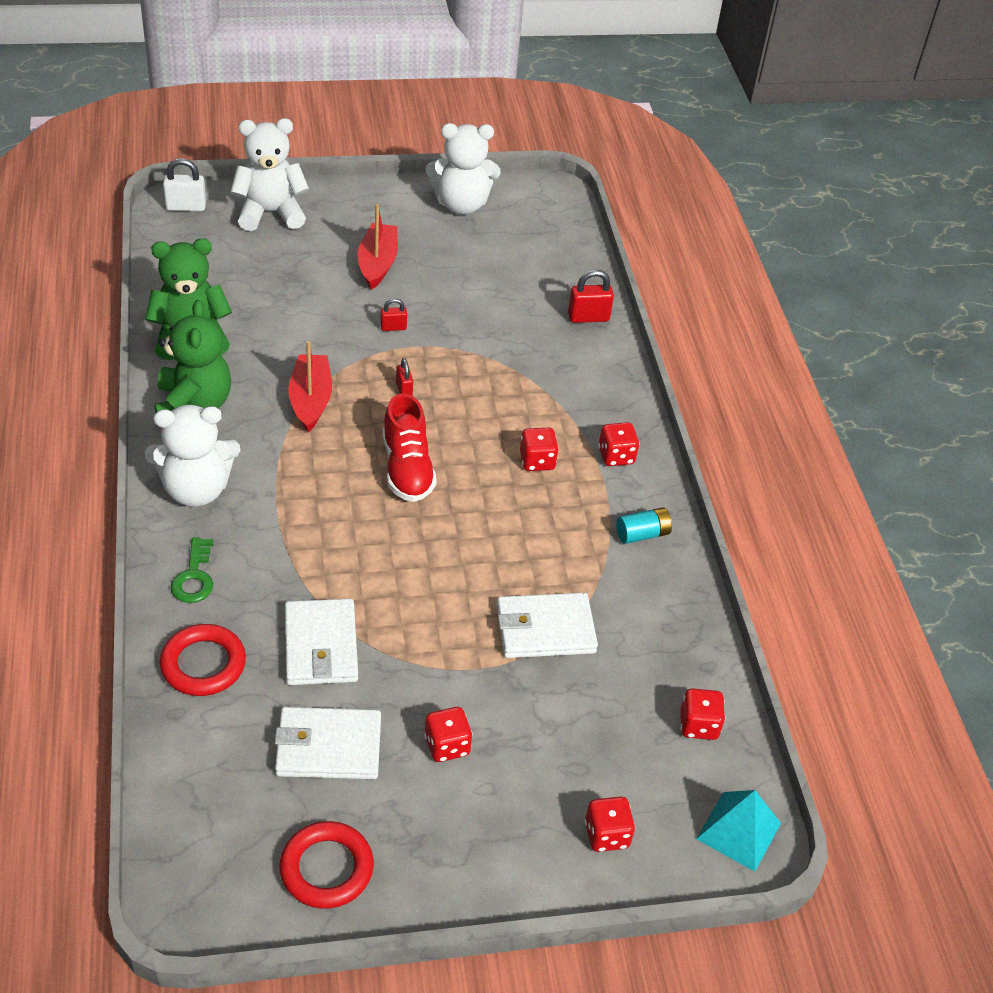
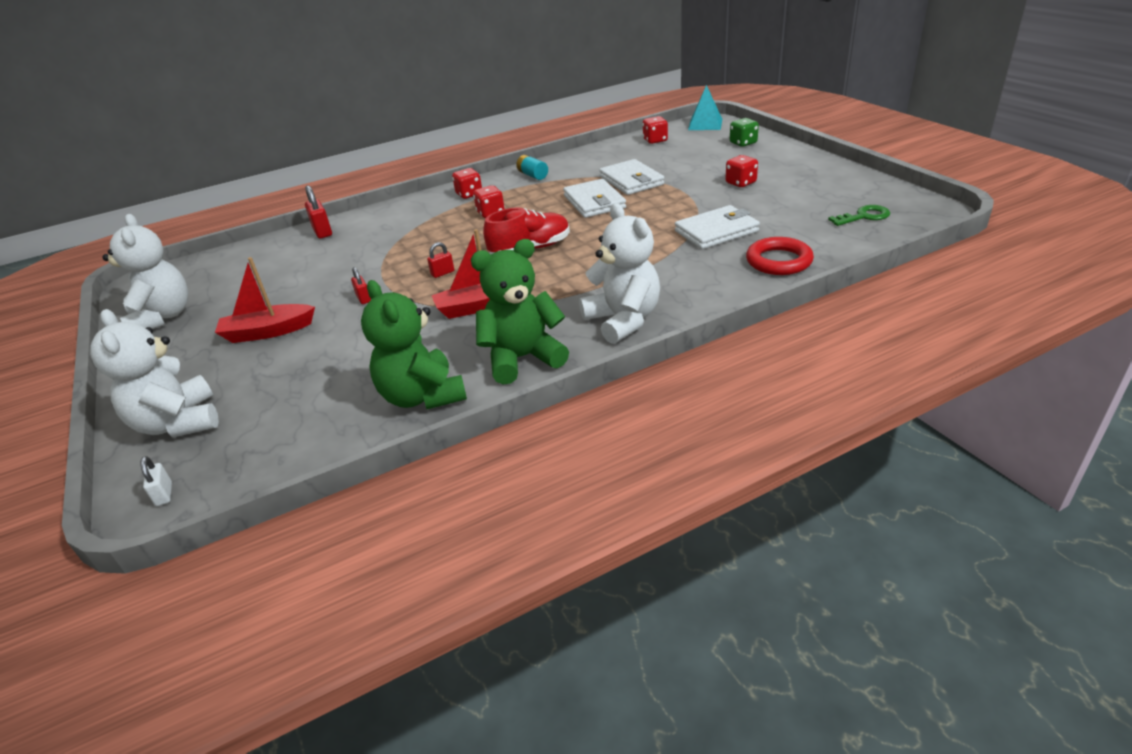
camera: 100 degrees left, 10 degrees down
white padlock [163,158,206,212] -> white padlock [140,456,172,506], size x0.61
green key [171,537,213,603] -> green key moved to [828,205,890,226]
white wallet [274,707,381,779] -> white wallet moved to [563,179,626,218]
red ring [279,821,374,909] -> none
red dice [585,796,635,852] -> green dice [730,118,759,147]

